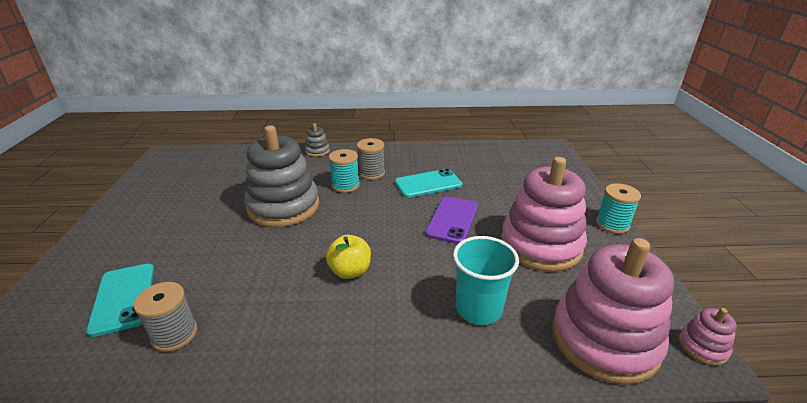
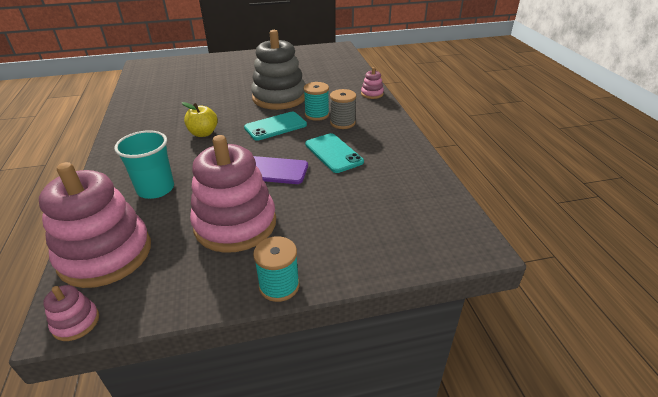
camera: 80 degrees right, 5 degrees up
turquoise phone [86,264,154,337] -> turquoise phone moved to [244,112,307,141]
grey spool [133,282,197,352] -> none
grey stacking toy [305,123,330,157] -> pink stacking toy [361,67,384,99]

